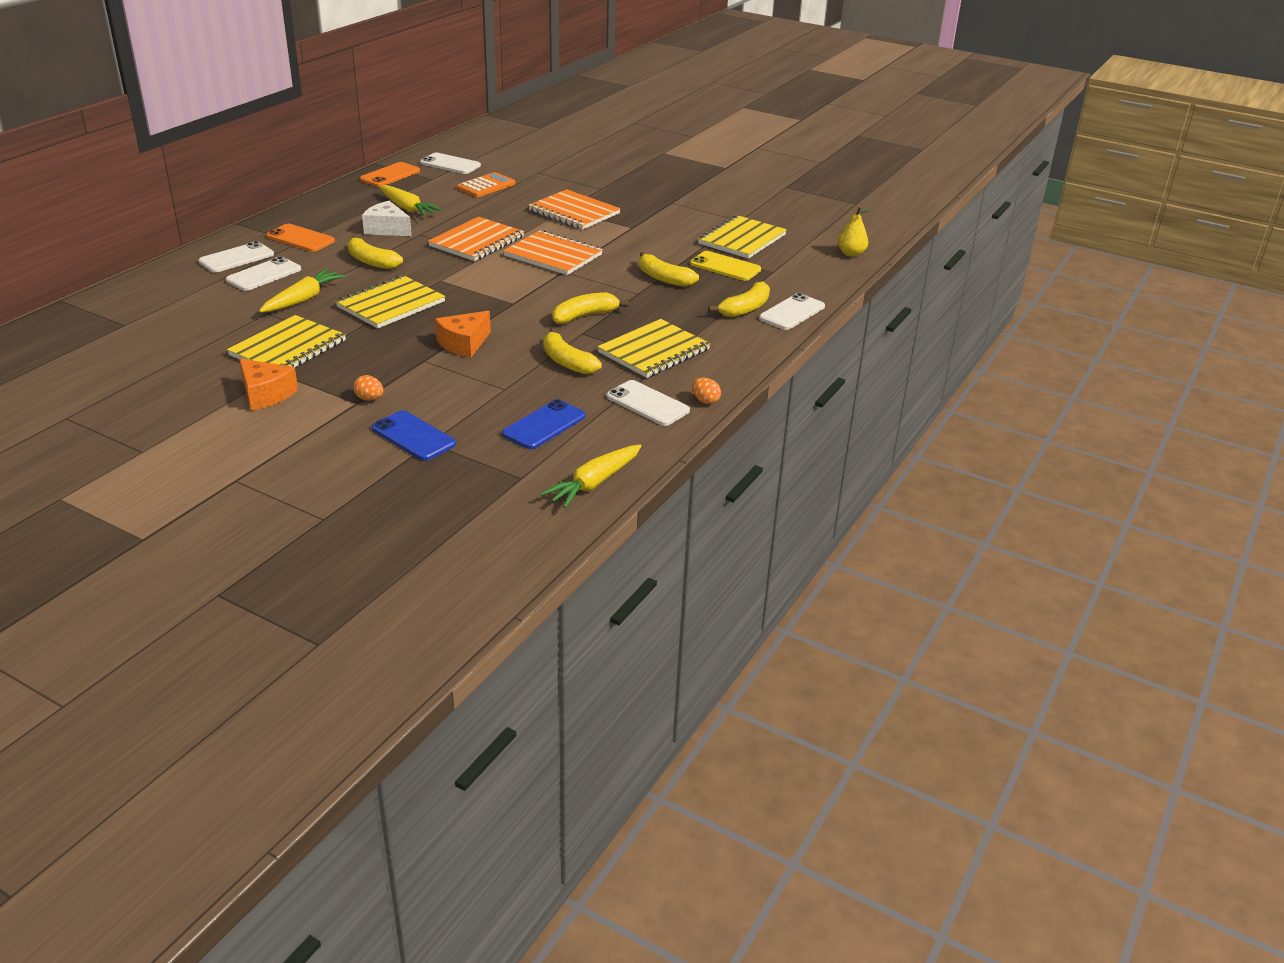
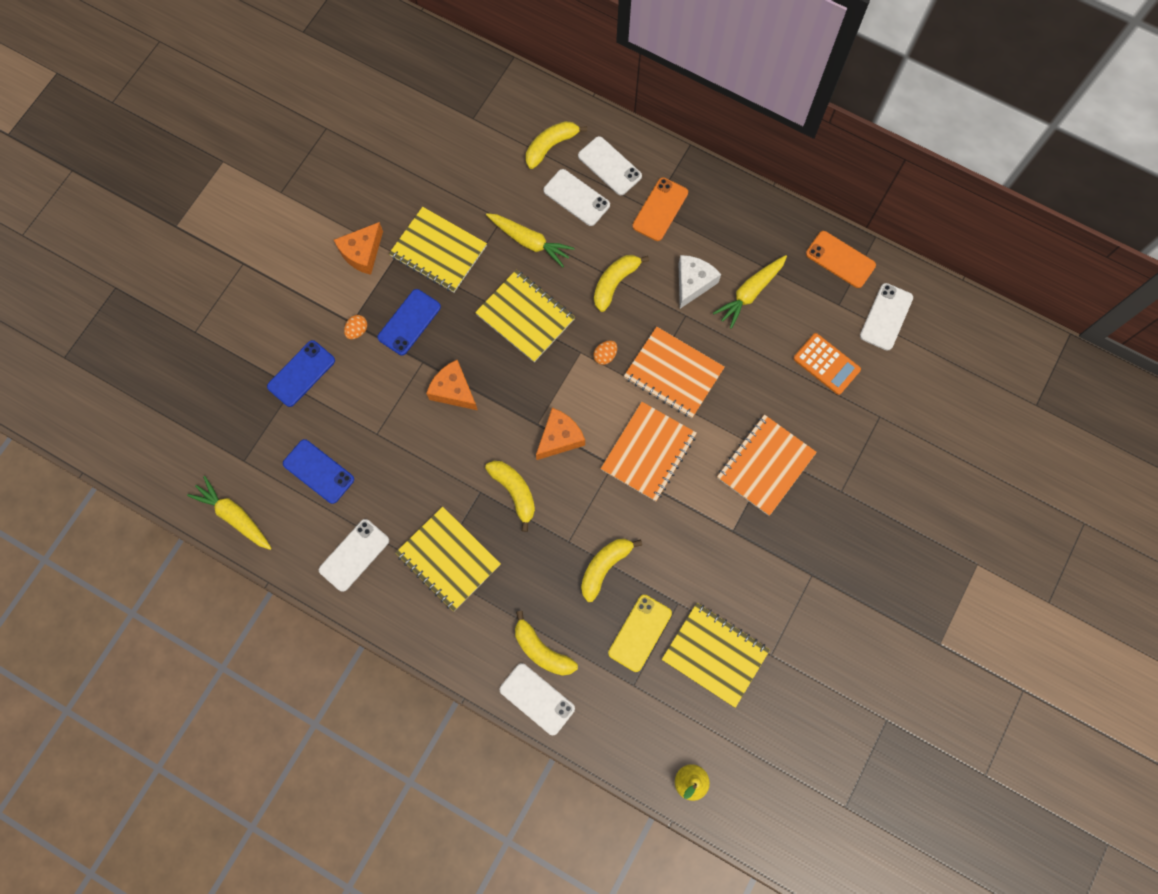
camera: 90 degrees right, 40 degrees up
yellow banana [543,329,602,374] -> yellow banana moved to [526,121,587,169]
orange egg [692,378,721,404] -> orange egg moved to [593,341,617,365]
none -> blue phone [377,289,441,355]
none -> orange cheese [536,408,585,460]

